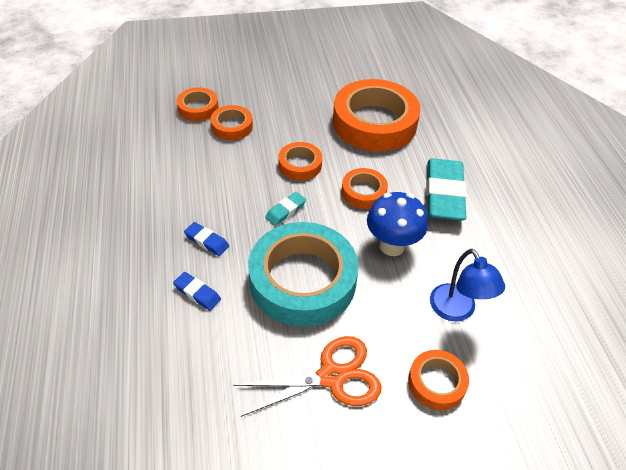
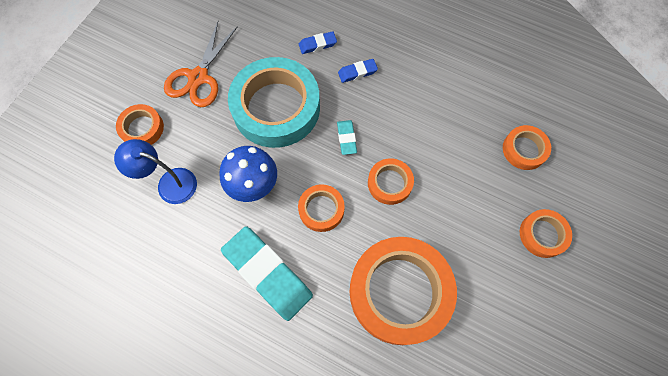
camera: 130 degrees right, 20 degrees up
orange tape [211,105,253,140] -> orange tape moved to [520,209,572,258]

